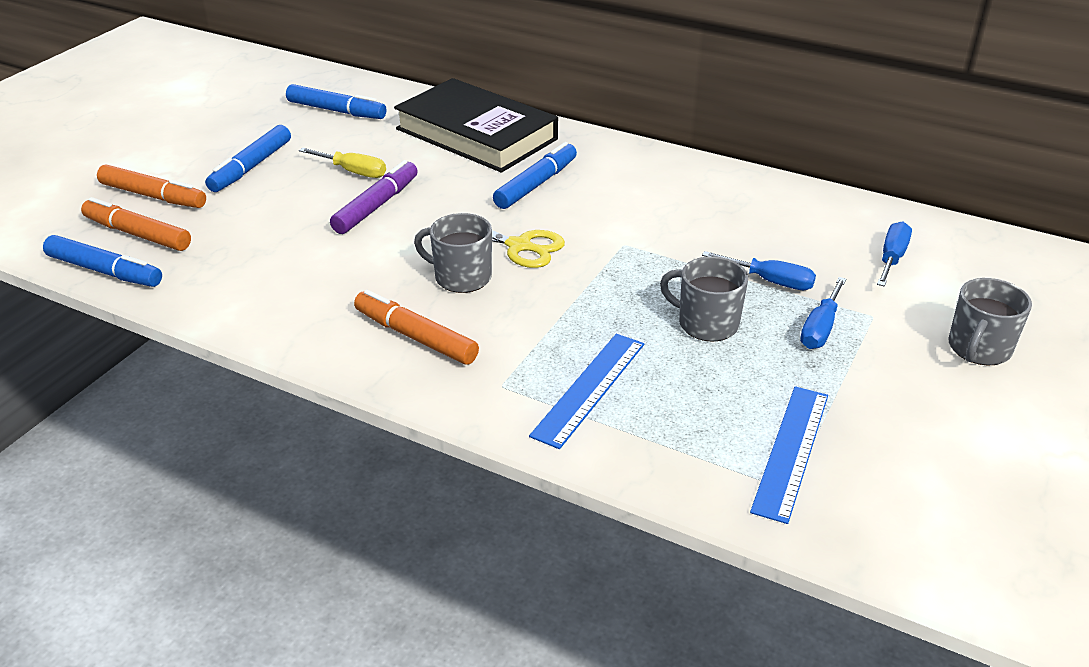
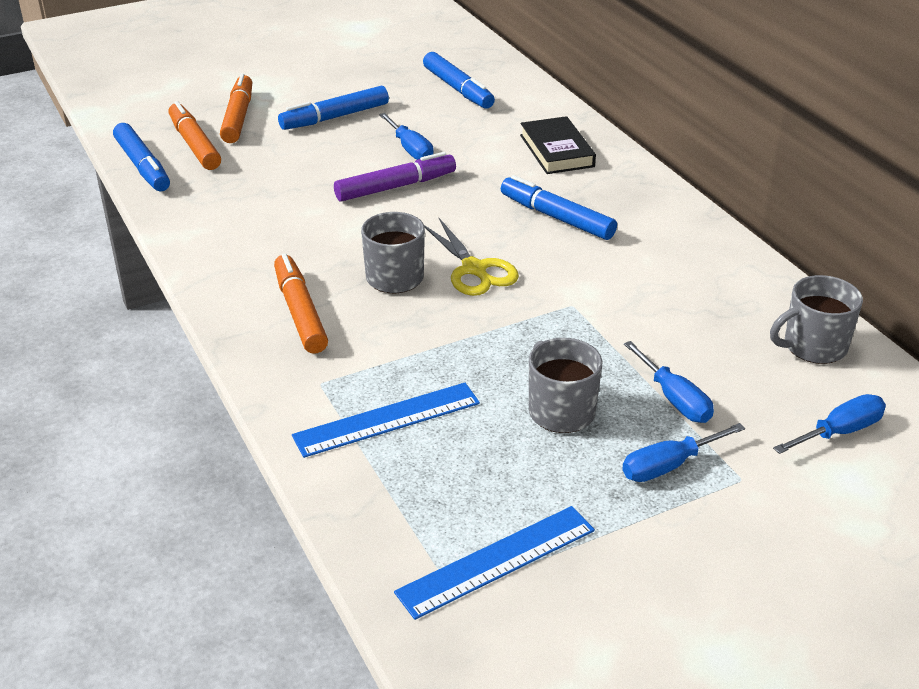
camera: 35 degrees right, 0 degrees up
orange marker [97,164,206,208] -> orange marker turned 150 degrees counterclockwise [220,73,252,143]
yellow screwdriver [299,148,386,178] -> blue screwdriver [379,113,434,160]
black book [394,78,558,173] -> black book [520,116,596,174], size x0.54
blue marker [493,142,577,209] -> blue marker turned 120 degrees counterclockwise [501,175,617,240]
grey mug [949,278,1032,365] -> grey mug moved to [770,275,863,364]

